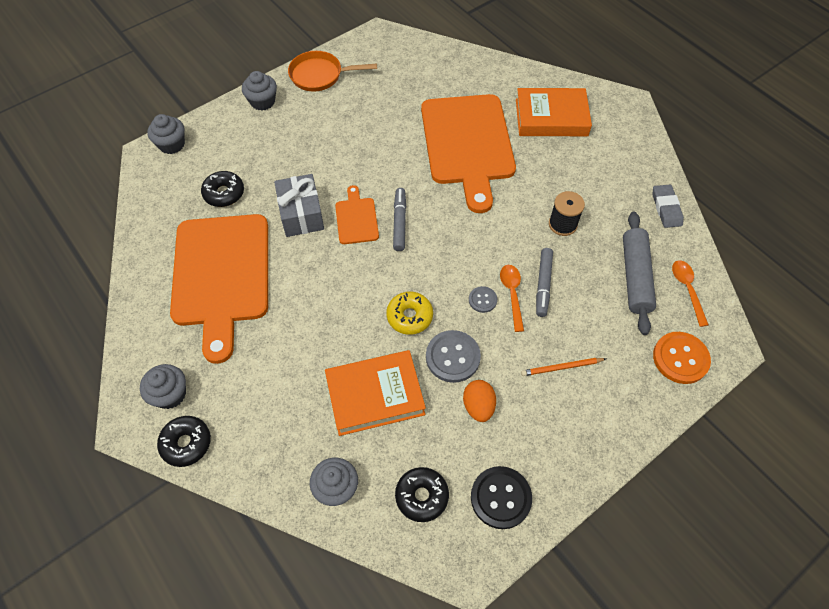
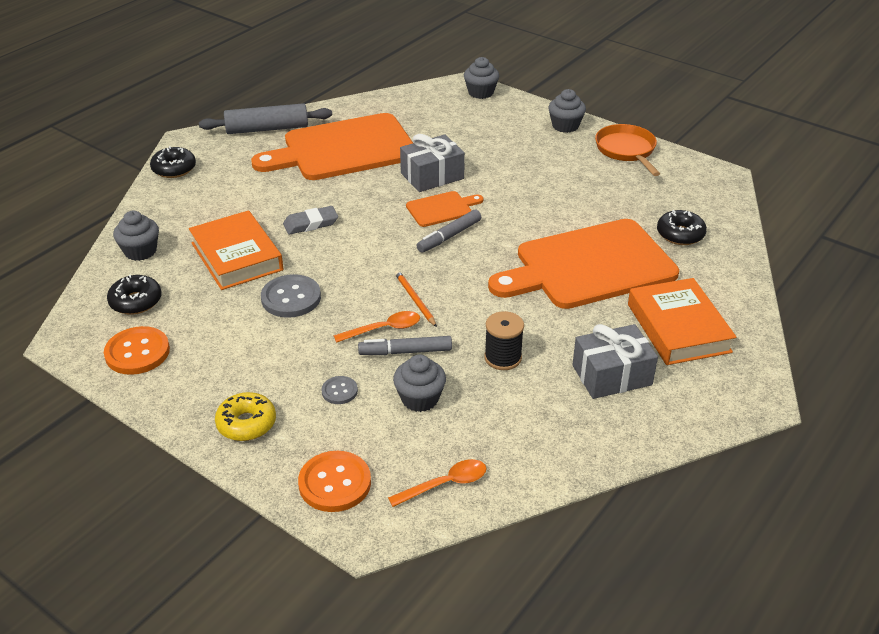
camera: 75 degrees right, 20 degrees down
grey cupcake [140,364,186,409] -> grey cupcake moved to [393,355,446,412]
black donut [201,171,244,207] -> black donut moved to [657,210,707,245]
yellow donut [386,291,433,335] -> yellow donut moved to [215,392,276,441]
grey marker [393,188,406,251] -> grey marker turned 150 degrees clockwise [417,209,481,253]
orange egg [463,380,496,422] -> none
grey button [469,286,497,313] -> grey button moved to [321,376,358,404]
black button [471,466,532,529] -> orange button [104,326,170,375]
orange pencil [521,358,606,376] -> orange pencil moved to [395,270,437,327]
grey rolling pin [623,212,656,335] -> grey rolling pin moved to [199,103,332,134]
grey eraser [653,185,684,228] -> grey eraser moved to [283,206,338,235]
none -> grey gift [572,324,658,399]

